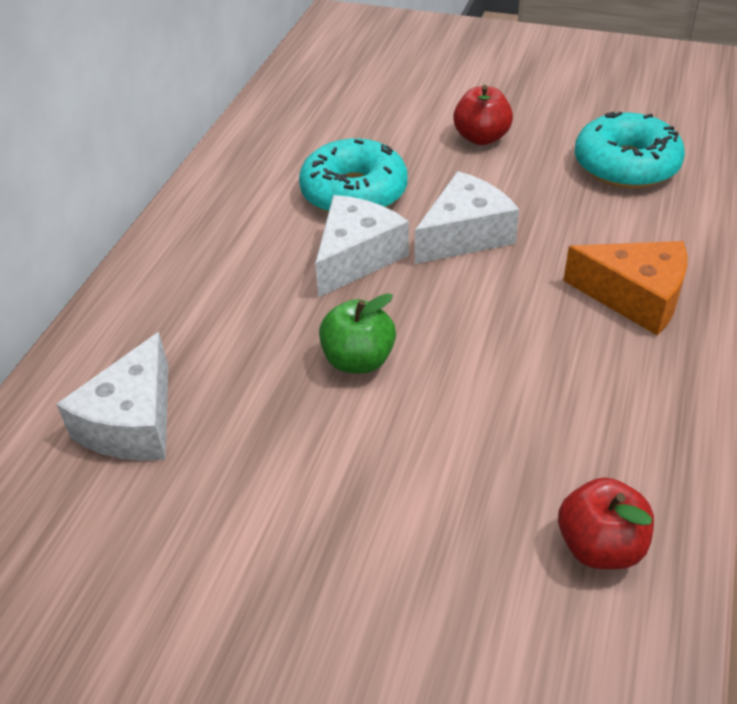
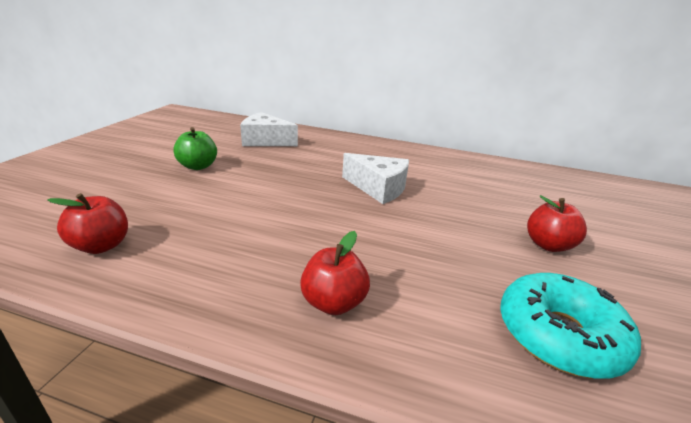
camera: 85 degrees right, 15 degrees down
turquoise donut [299,139,407,213] -> none
green apple [319,293,396,373] -> green apple moved to [174,127,217,170]
white cheese [415,171,519,264] -> none
orange cheese [563,241,687,336] -> red apple [300,231,370,315]

